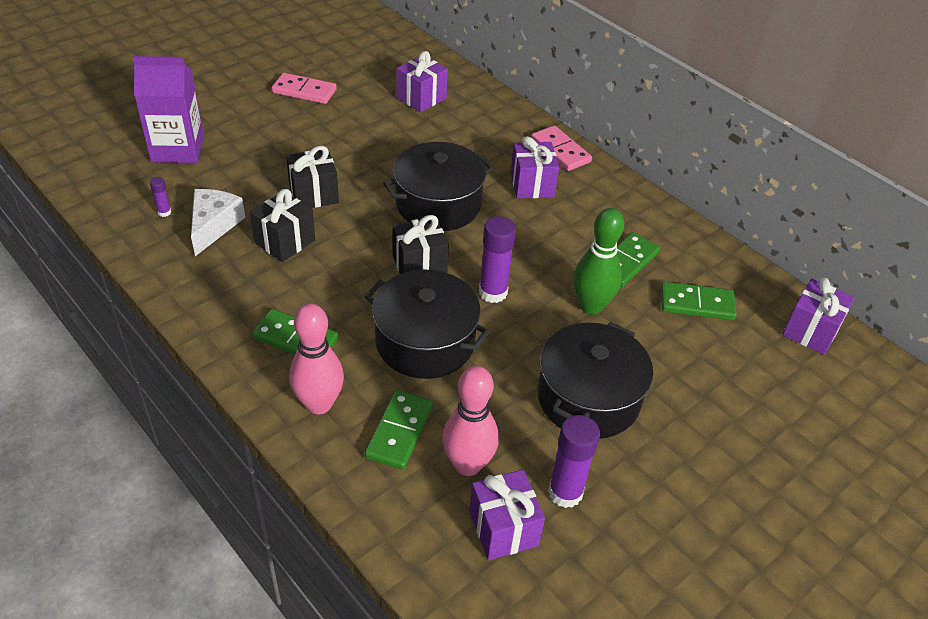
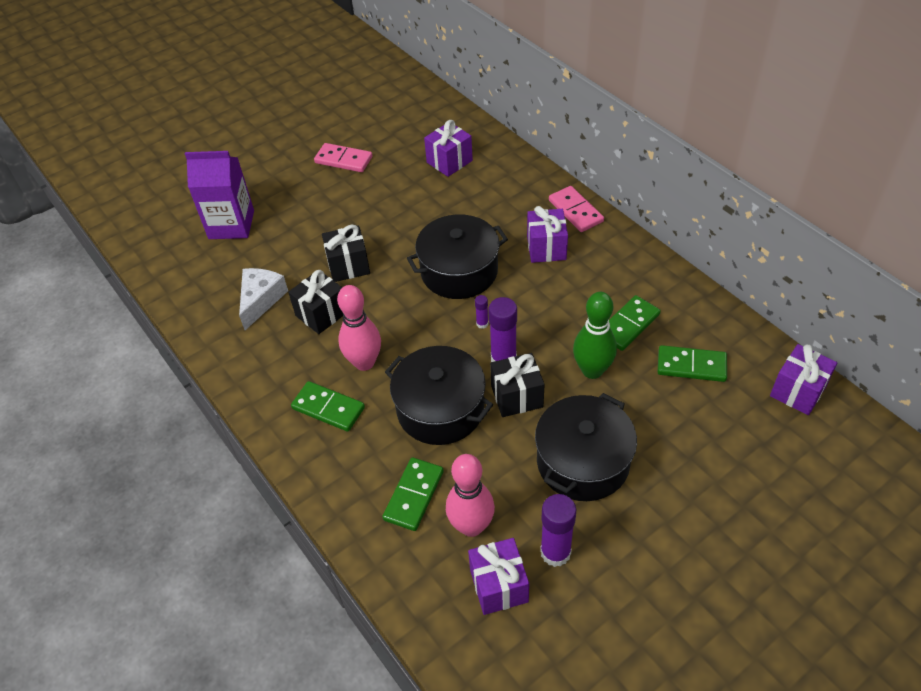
camera: 10 degrees right, 5 degrees up
purple glue stick [150,177,171,217] -> purple glue stick moved to [475,295,488,329]
pink bowling pin [289,303,344,414] -> pink bowling pin moved to [337,285,381,371]
black gift [392,215,449,274] -> black gift moved to [490,353,544,417]

